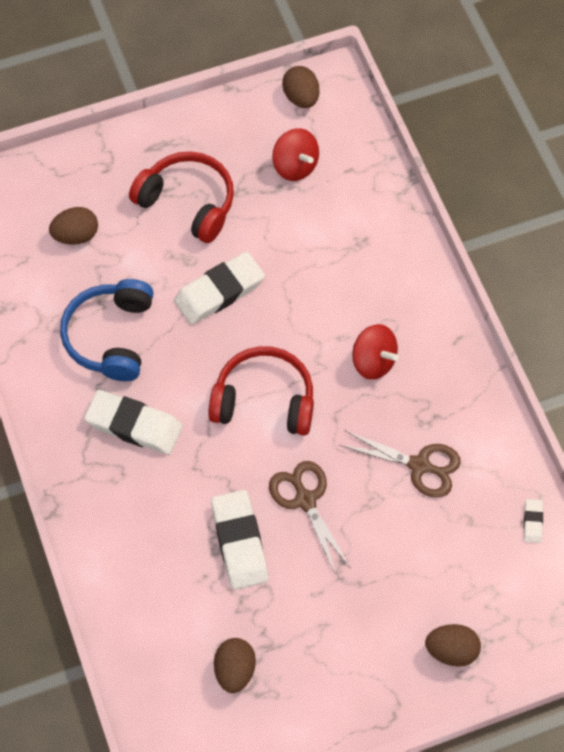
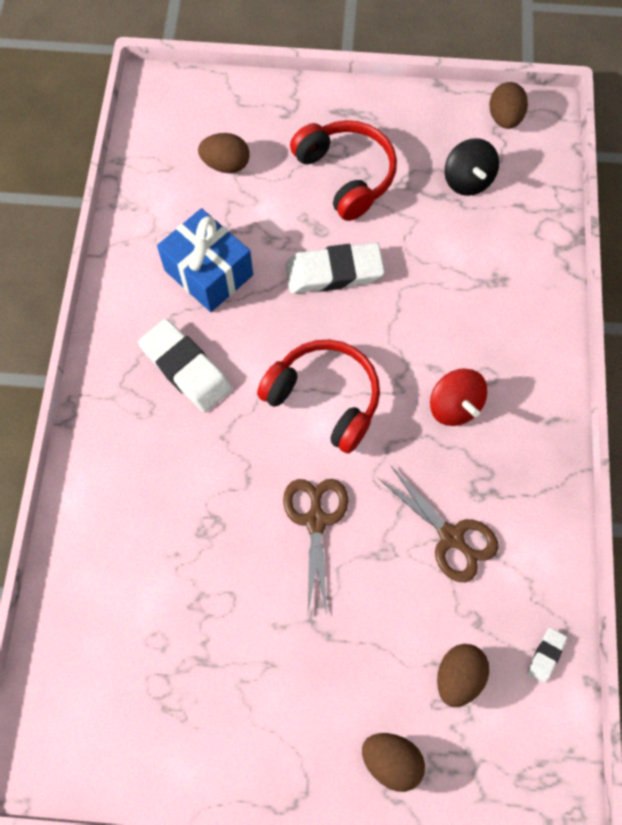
camera: 25 degrees right, 5 degrees up
blue headphones [60,279,154,381] -> blue gift [157,208,253,312]
white eraser [211,490,269,590] -> none
brown egg [214,638,256,693] -> brown egg moved to [437,644,489,707]
red spinning top [272,128,319,181] -> black spinning top [445,138,499,196]

